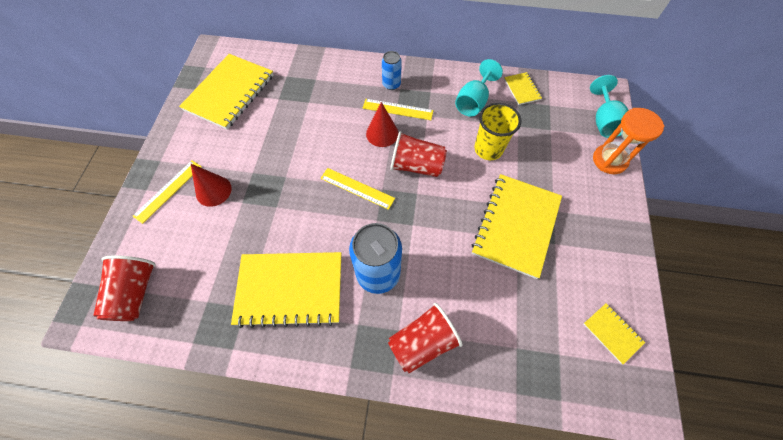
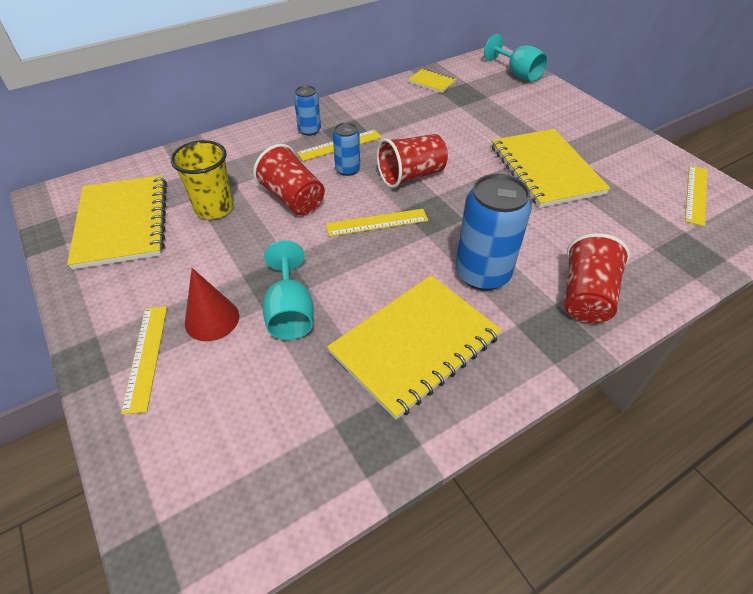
camera: 40 degrees left, 15 degrees down
red cup [93,256,156,321] -> red cup moved to [253,144,325,215]
red cone [366,102,399,147] -> blue can [333,123,360,176]
turquoise goblet [455,59,503,117] -> turquoise goblet moved to [263,240,314,340]
yellow cup [474,103,521,160] -> yellow cup moved to [171,140,234,219]
yellow notebook [583,303,645,364] -> yellow ruler [685,165,707,226]
orange hourglass [593,108,664,174] -> none

